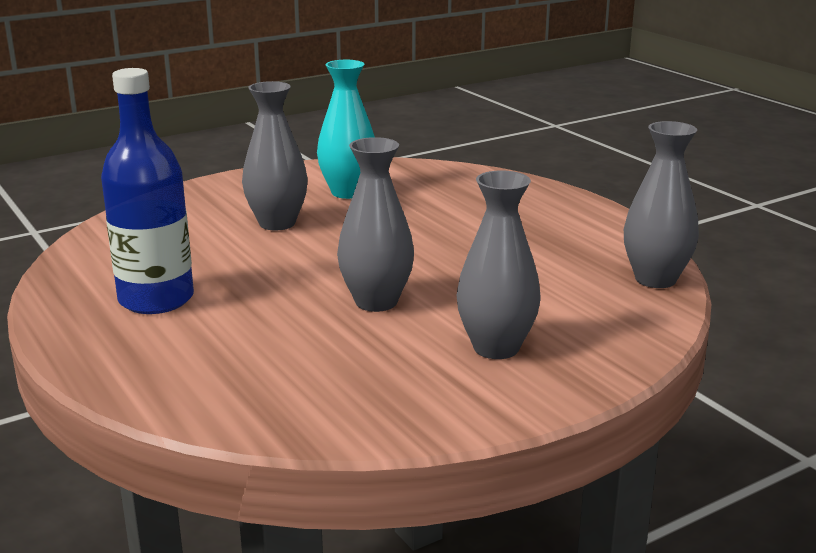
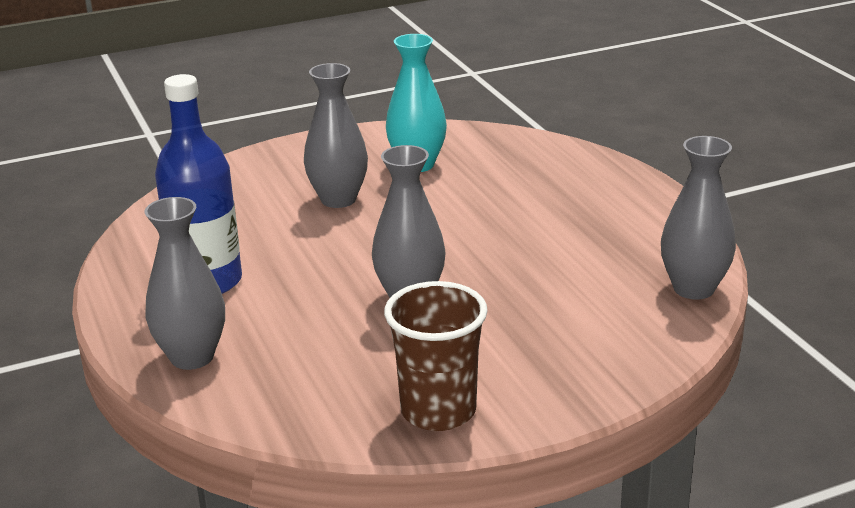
camera: 10 degrees right, 5 degrees up
grey vase [457,170,541,359] -> grey vase moved to [145,197,225,370]
none -> brown cup [384,281,488,431]

